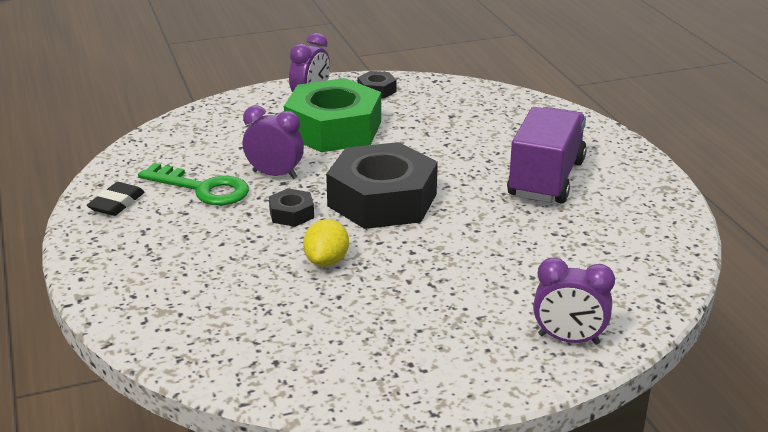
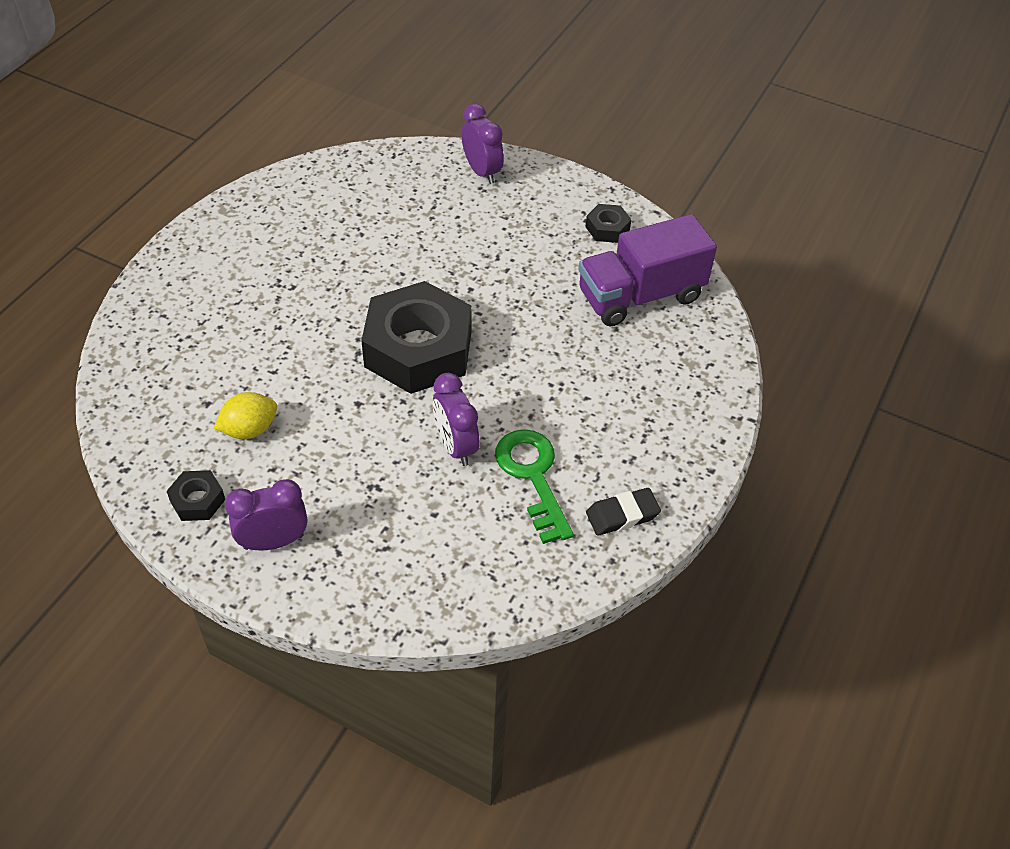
camera: 135 degrees left, 20 degrees up
black nut [269,188,314,227] -> black nut moved to [586,204,631,243]
green nut [284,78,381,152] -> none
yellow lemon [303,219,349,267] -> yellow lemon moved to [214,392,277,439]
purple truck [507,107,587,204] -> purple truck moved to [578,214,717,327]

